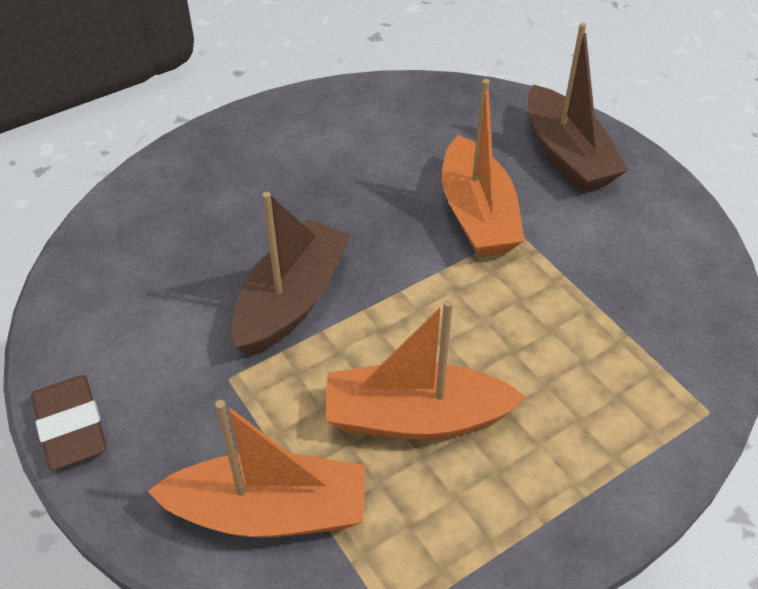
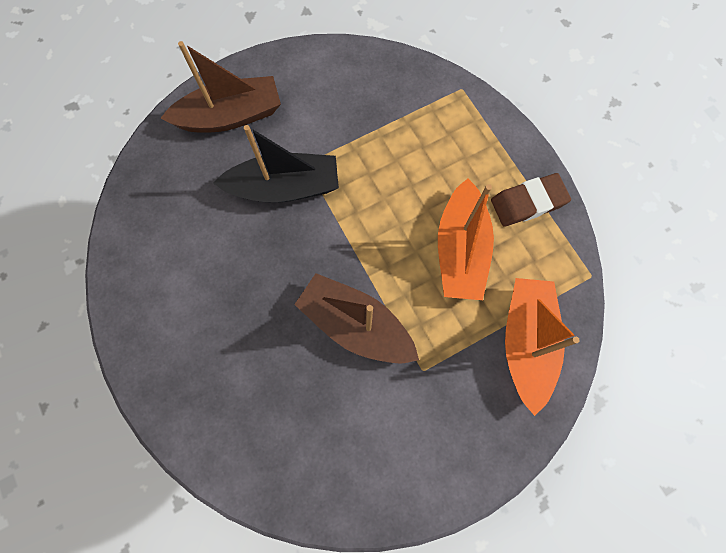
camera: 85 degrees left, 25 degrees up
brown eraser [31,375,107,471] -> brown eraser moved to [491,173,571,227]
orange boat [442,79,525,257] -> black boat [213,125,339,203]

